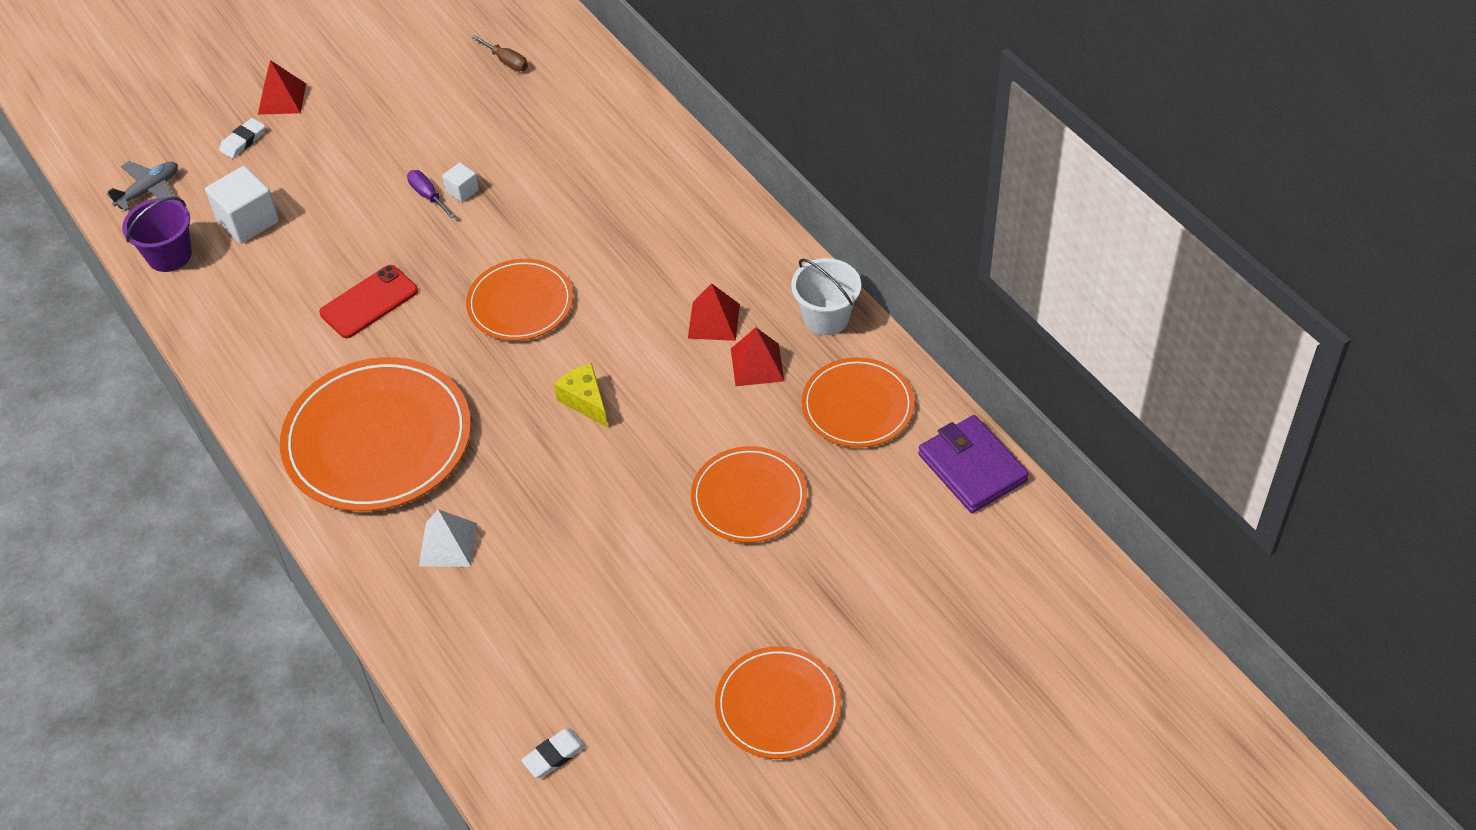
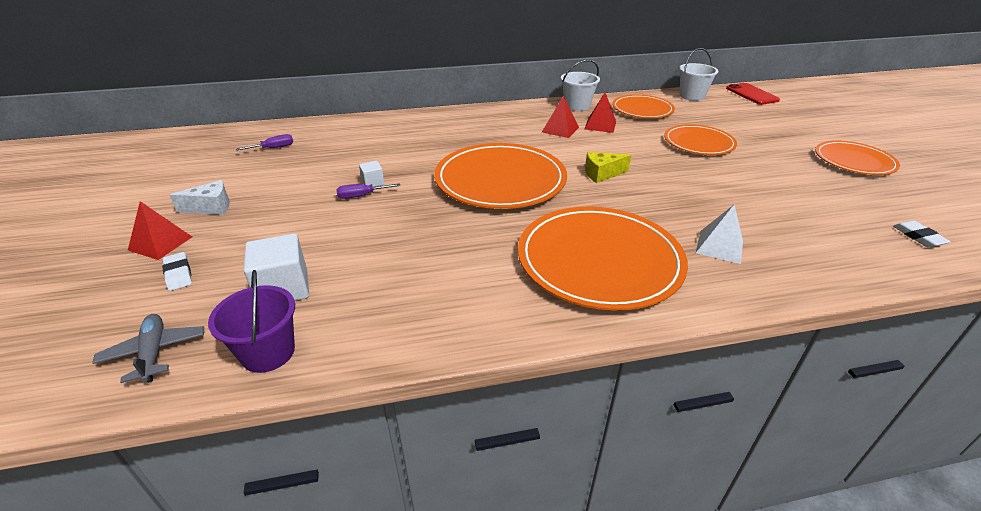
camera: 70 degrees left, 15 degrees down
red phone [319,265,418,338] -> red phone moved to [726,83,780,105]
orange plate [466,259,573,341] -> orange plate [434,143,567,209], size x1.68
brown screwdriver [471,35,528,71] -> purple screwdriver [236,134,293,151]
purple wallet [918,415,1029,513] -> white bucket [679,48,718,101]
none -> white cheese [170,180,230,215]

